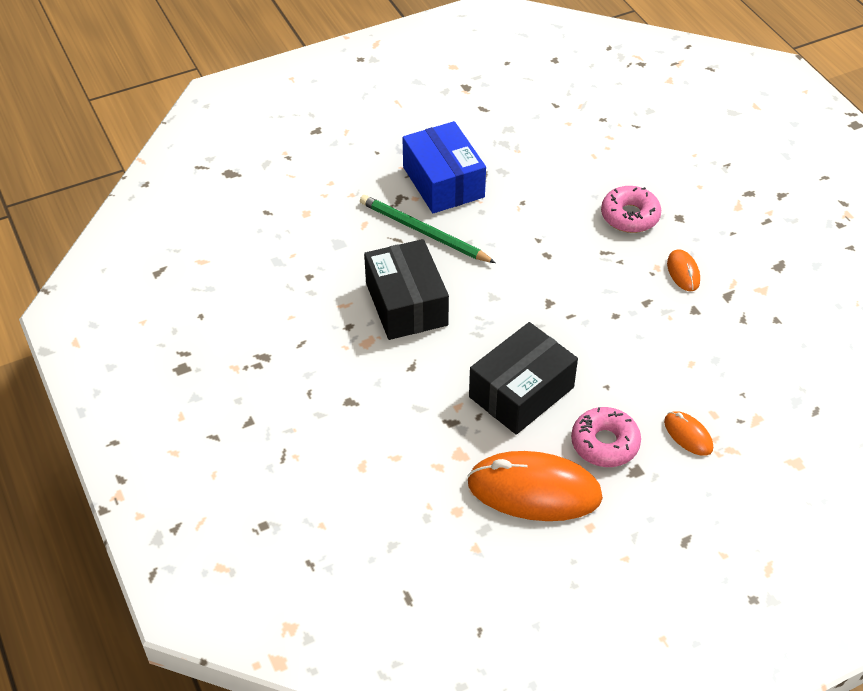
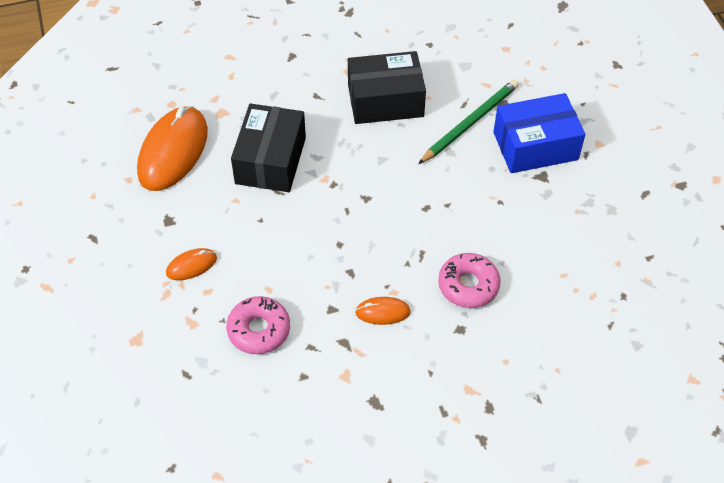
camera: 100 degrees right, 5 degrees up
black box [469,322,578,435] -> black box turned 45 degrees clockwise [231,103,306,192]
pink donut [571,407,641,467] -> pink donut moved to [226,296,290,354]

